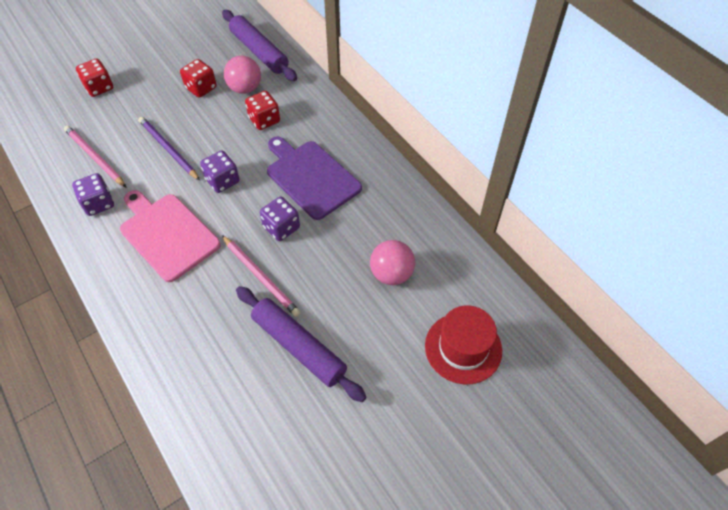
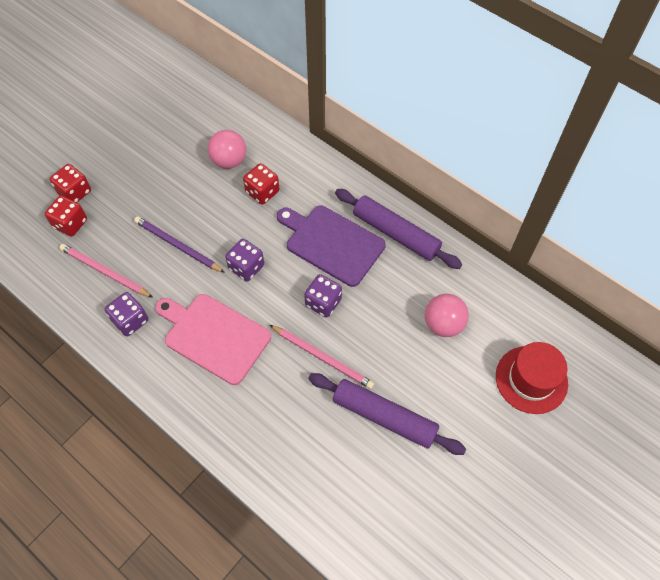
camera: 15 degrees left, 5 degrees up
red dice [180,59,217,98] -> red dice moved to [45,196,87,237]
purple rolling pin [222,10,297,81] -> purple rolling pin moved to [335,189,462,269]

